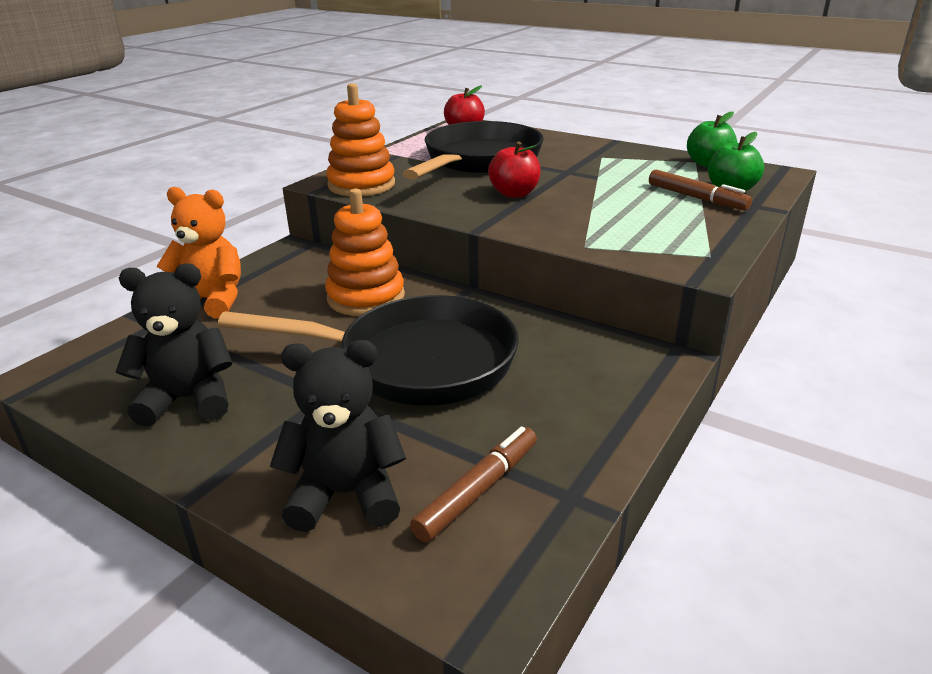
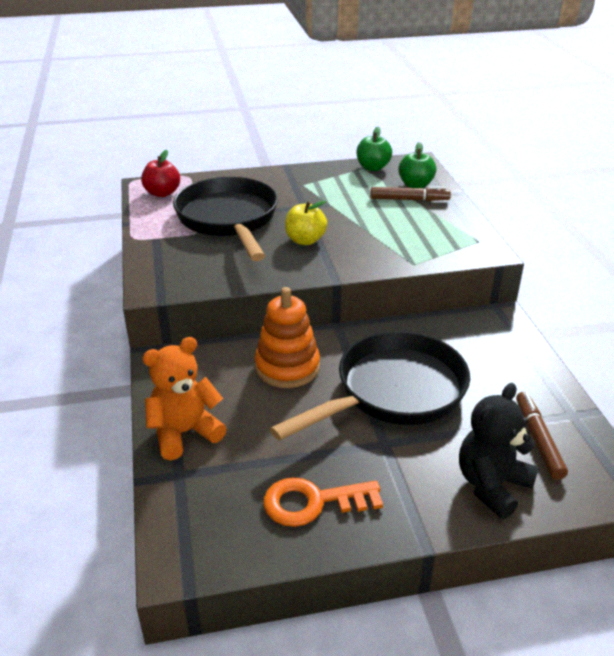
camera: 45 degrees left, 5 degrees up
black teddy bear [116,263,233,427] -> orange key [264,477,383,527]
orange stacking toy [326,83,395,196] -> none
red apple [488,141,541,198] -> yellow apple [285,201,327,245]

